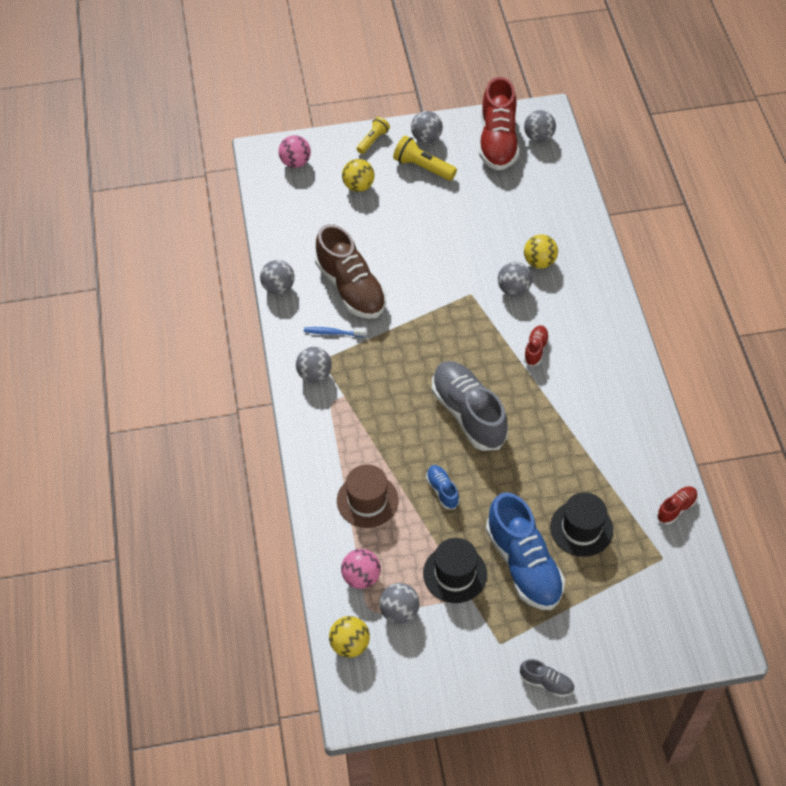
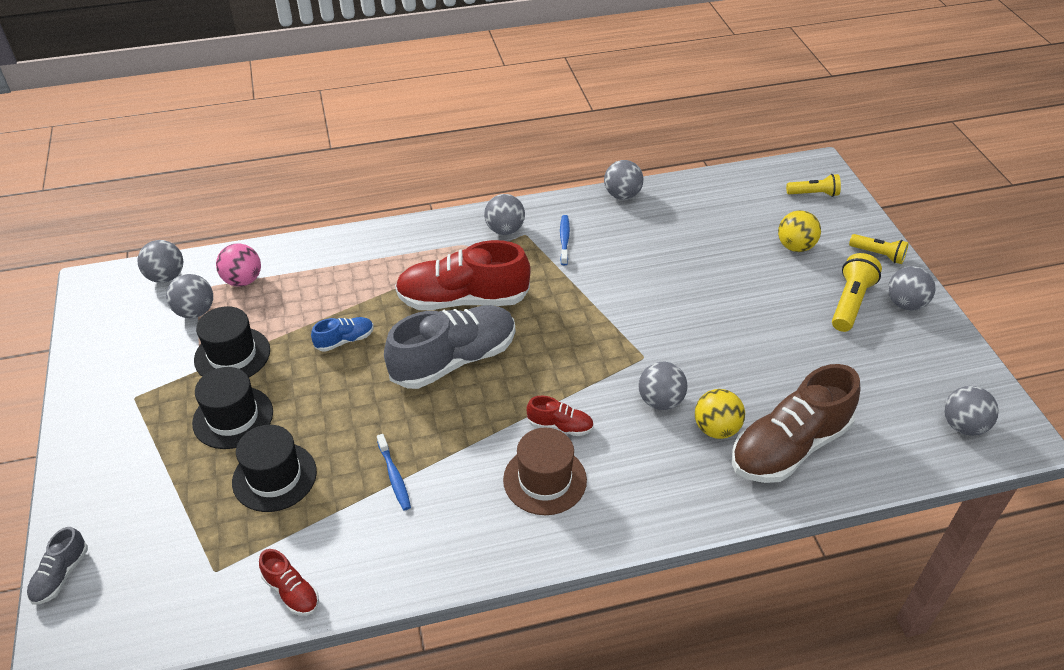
camera: 85 degrees right, 10 degrees down
pink ball [278,135,311,168] -> yellow flashlight [786,174,841,197]
brown shoe [315,224,386,319] -> brown shoe moved to [731,364,860,483]
yellow ball [329,616,370,658] -> grey ball [137,240,183,283]
brown hat [337,465,399,528] -> brown hat moved to [503,428,587,515]
red shoe [479,77,519,170] -> red shoe moved to [395,240,531,310]
blue shoe [486,492,565,610] -> black hat [192,367,273,449]
grey shoe [520,659,574,697] -> grey shoe moved to [27,527,88,605]
none -> blue toothbrush [377,434,411,510]

